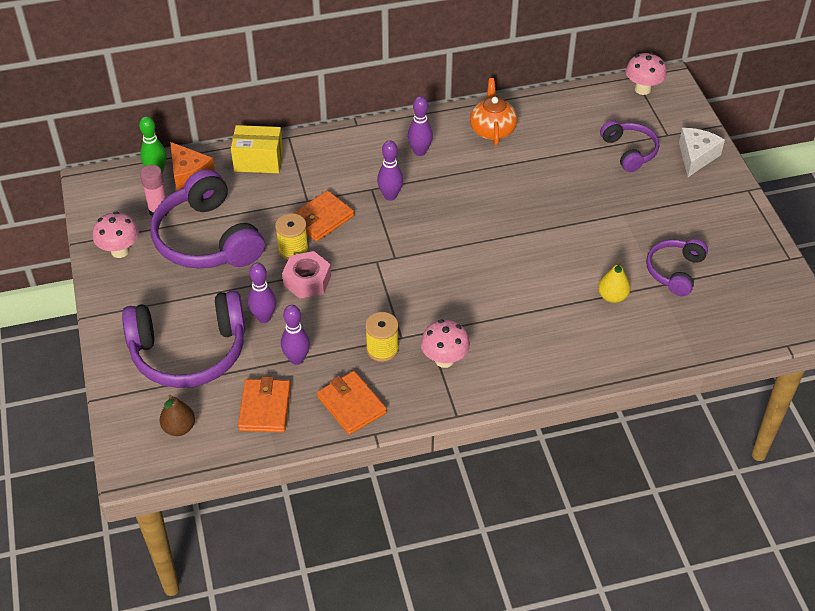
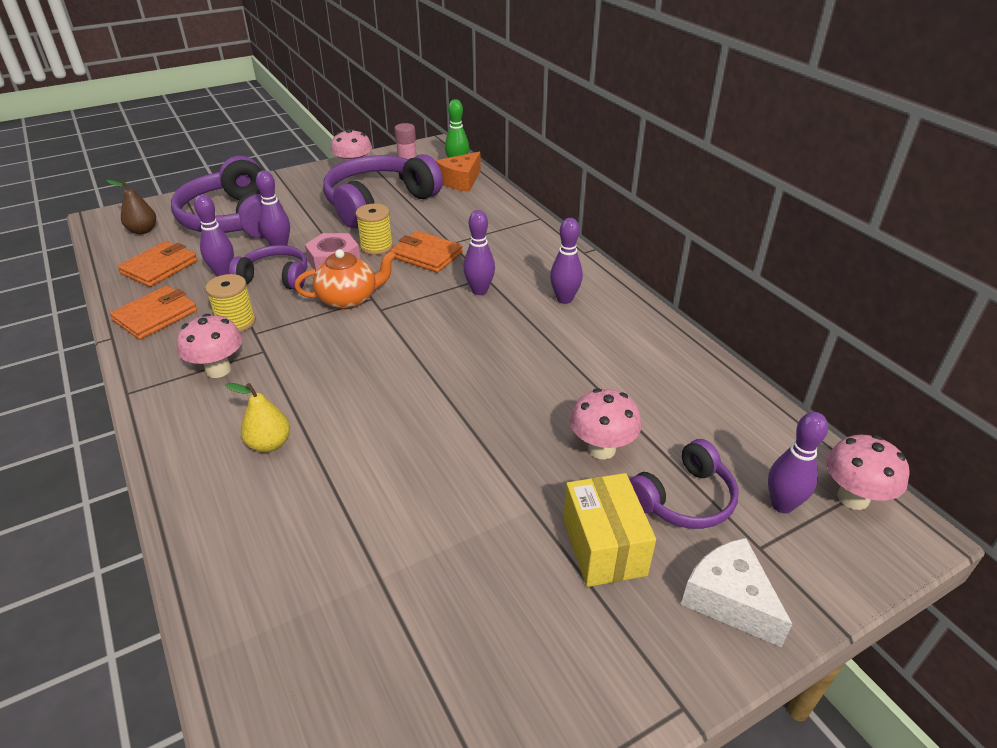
camera: 75 degrees right, 10 degrees down
yellow box [231,125,283,173] -> yellow box moved to [563,473,656,587]
orange wallet [238,377,291,433] -> orange wallet turned 45 degrees counterclockwise [118,241,198,287]
orange teapot [470,78,517,146] -> orange teapot moved to [294,249,396,309]
yellow pear [598,261,631,303] -> yellow pear moved to [225,383,290,452]
purple headphones [646,239,708,296] -> purple headphones moved to [229,245,307,290]
white cheese [679,128,725,177] -> white cheese turned 135 degrees counterclockwise [681,538,793,647]
none -> pink mushroom [570,388,641,459]
none -> purple bowling pin [768,412,828,513]

